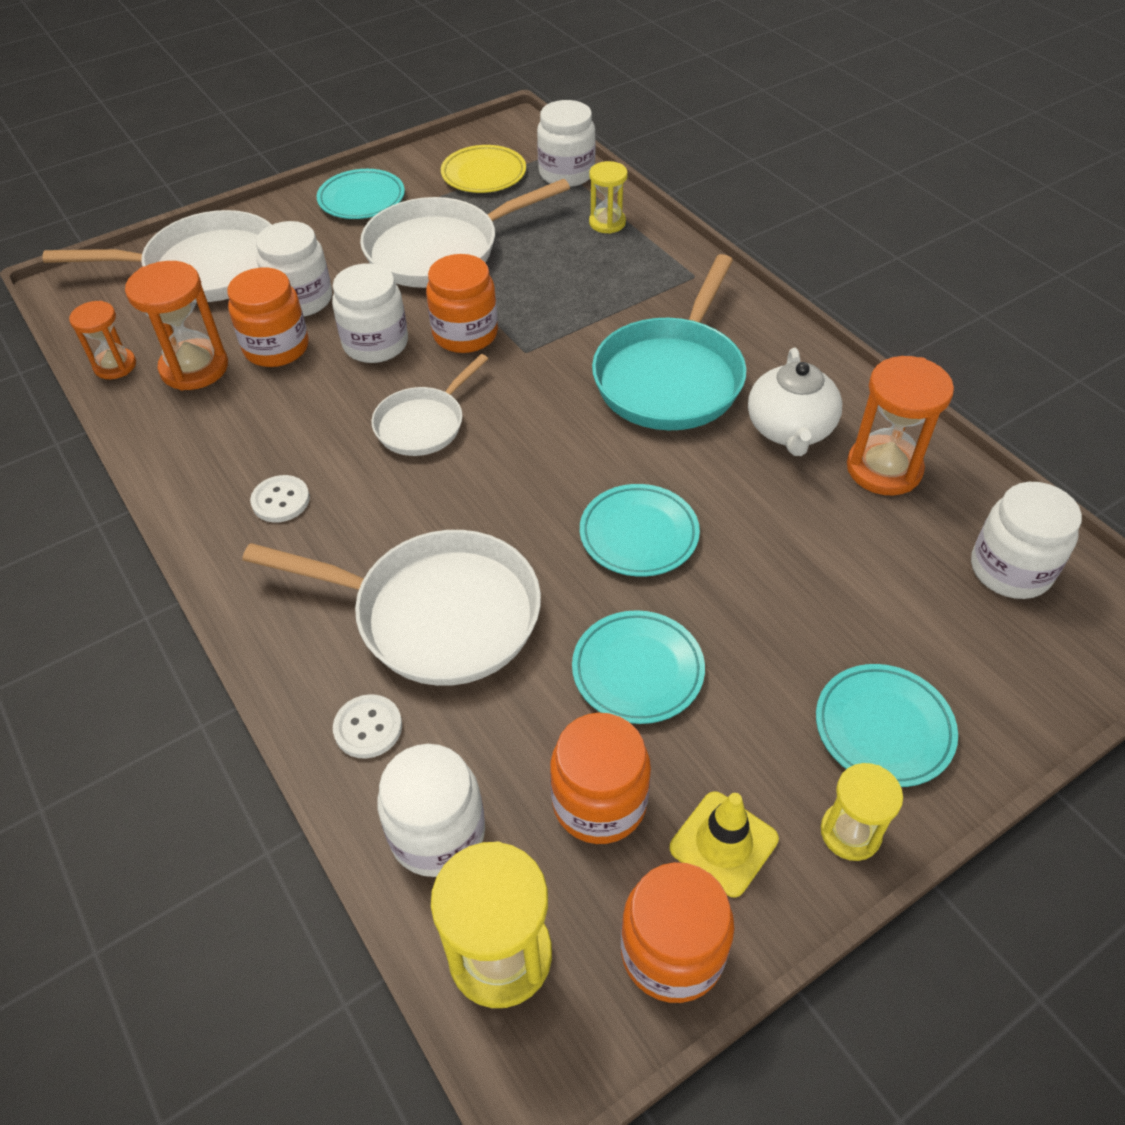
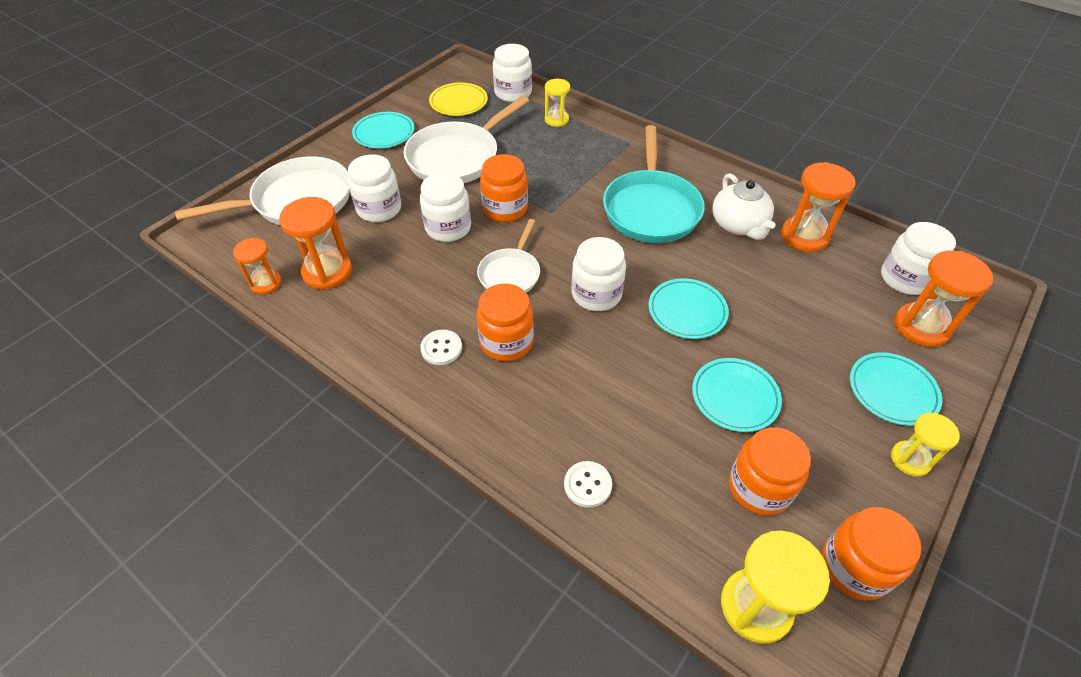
camera: 20 degrees left, 0 degrees up
orange jar [227,268,309,367] -> orange jar moved to [476,284,534,362]
white pan [242,530,541,686] -> none
white jar [377,744,485,877] -> white jar moved to [571,237,626,311]
yellow traffic cone [670,791,779,898] -> none
none -> orange hourglass [894,250,993,347]

